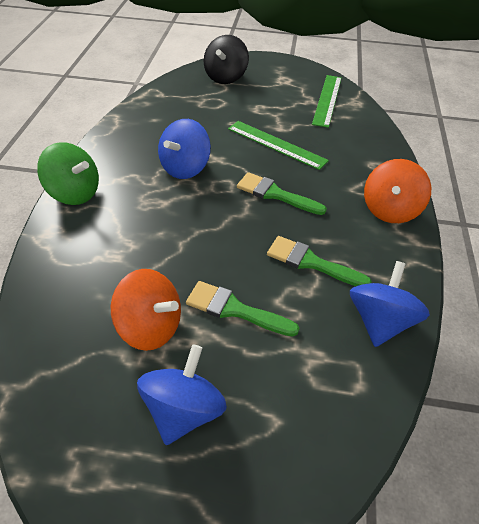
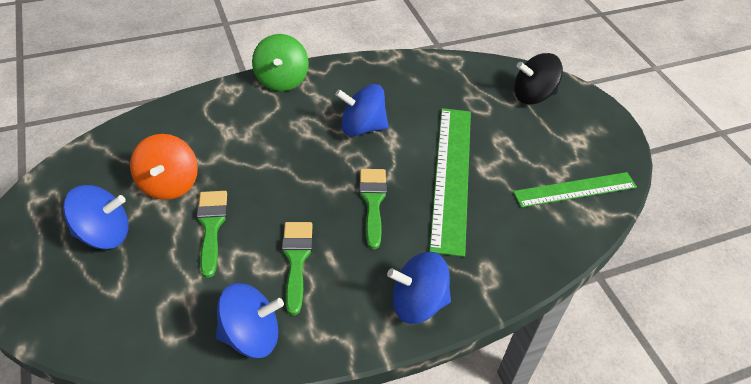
camera: 60 degrees right, 0 degrees up
green ruler [228,121,329,170] -> green ruler [429,108,471,257], size x1.56
orange spinning top [364,159,431,223] -> blue spinning top [387,252,451,324]

